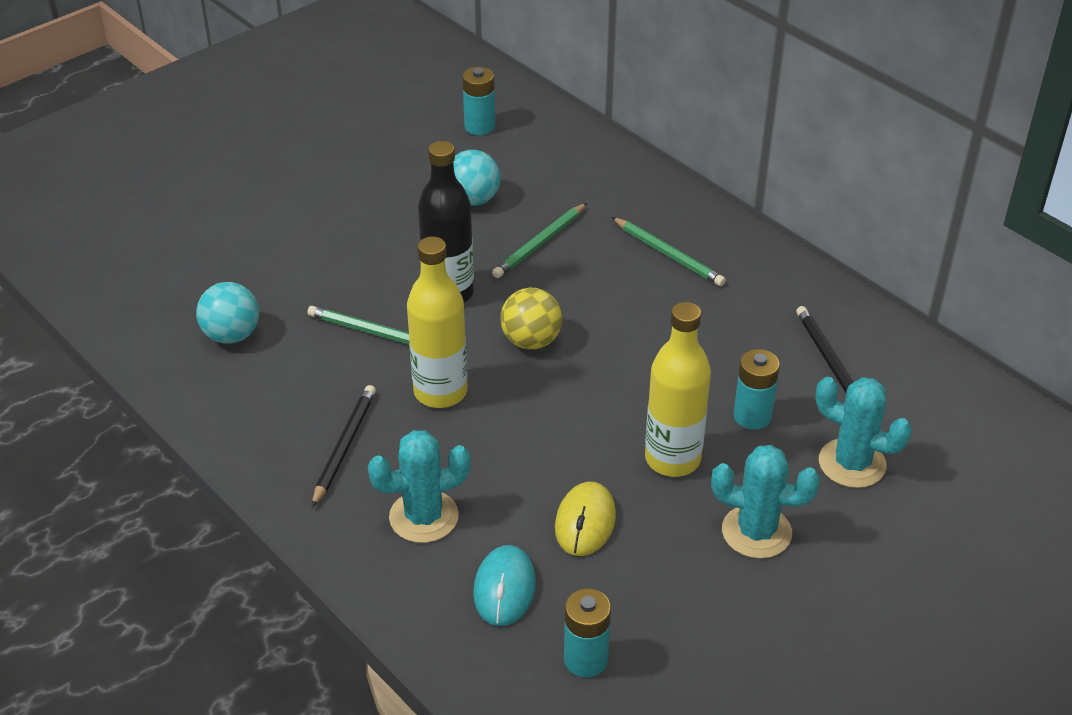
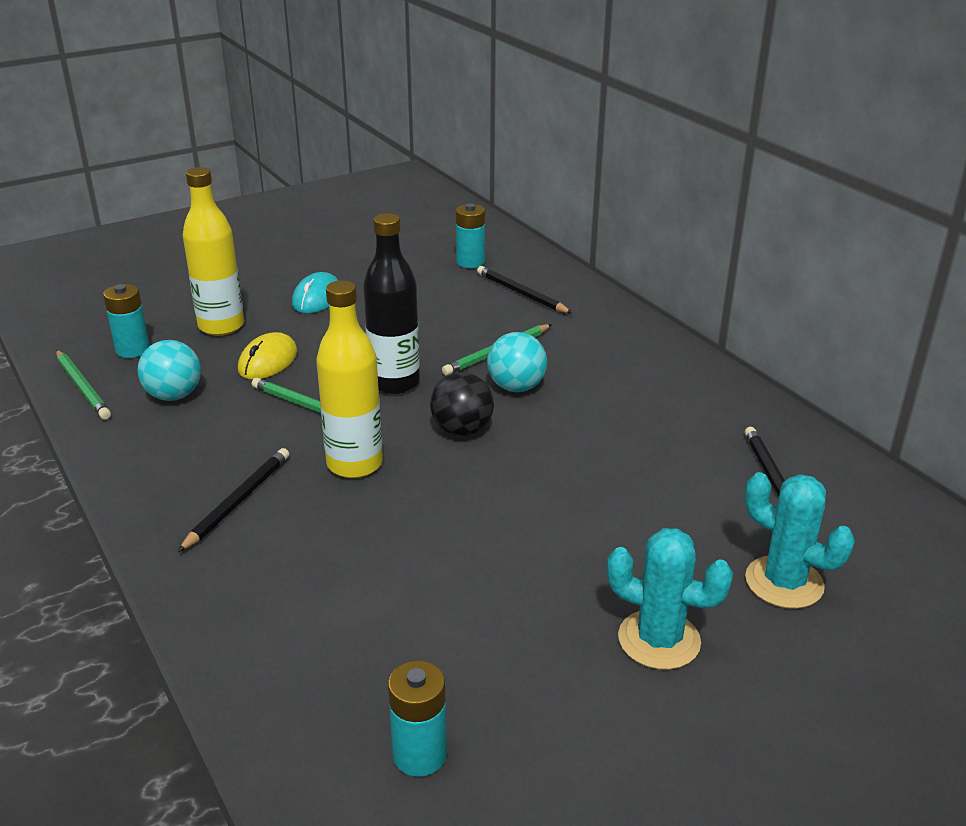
camera: 10 degrees right, 10 degrees down
turquoise cactus [368,430,471,543] -> none
turquoise ball [453,150,500,206] -> turquoise ball moved to [487,332,547,392]
turquoise mouse [473,545,536,626] -> turquoise mouse moved to [292,272,338,313]
yellow ball [500,288,562,350] -> black ball [430,372,494,436]
yellow mouse [555,482,616,556] -> yellow mouse moved to [238,332,297,380]
green pencil [612,217,726,286] -> green pencil moved to [56,350,111,420]
yellow bottle [645,302,711,477] -> yellow bottle moved to [183,167,244,336]
turquoise battery [733,349,780,430] -> turquoise battery moved to [103,284,150,358]
none -> black pencil [477,266,572,313]

